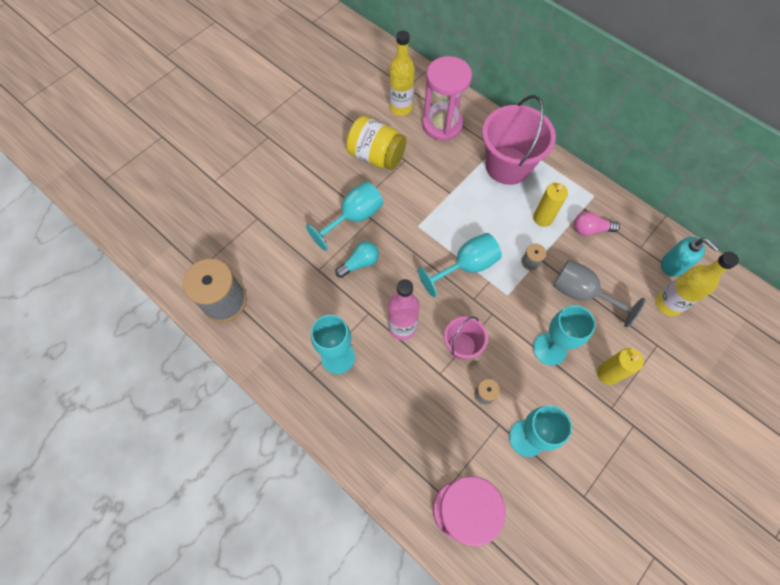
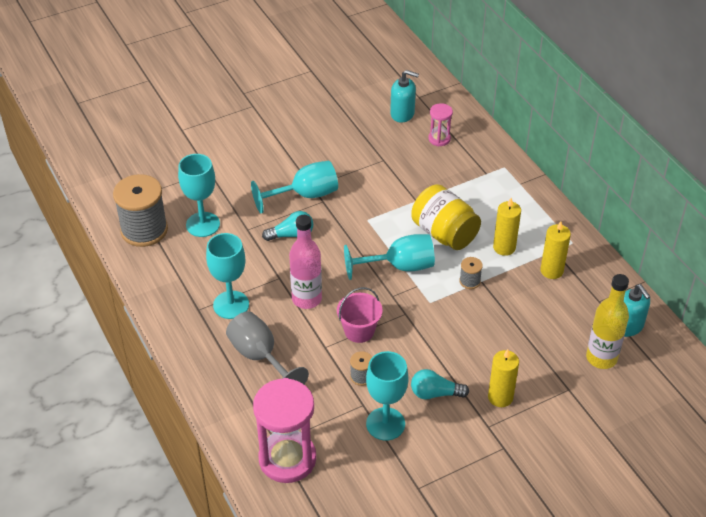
camera: 20 degrees right, 20 degrees down
yellow jar [346,116,407,170] -> yellow jar moved to [411,184,481,250]
yellow bottle [389,30,415,116] -> turquoise soap dispenser [390,70,419,123]
pink hourglass [422,56,472,141] -> pink hourglass [428,103,453,146], size x0.49
pink bucket [482,95,556,185] -> none
turquoise goblet [533,305,596,366] -> turquoise goblet moved to [178,154,220,237]
grey goblet [553,260,645,328] -> grey goblet moved to [226,311,309,384]
pink light bulb [574,211,620,236] -> yellow candle [540,221,571,279]
none -> turquoise light bulb [411,369,469,399]

